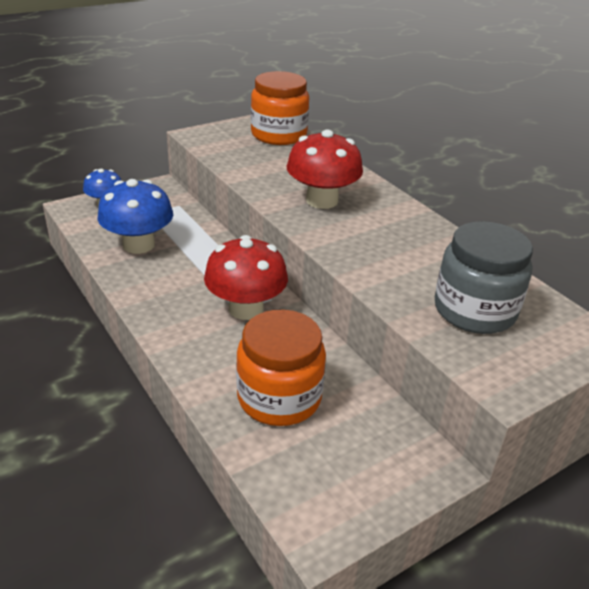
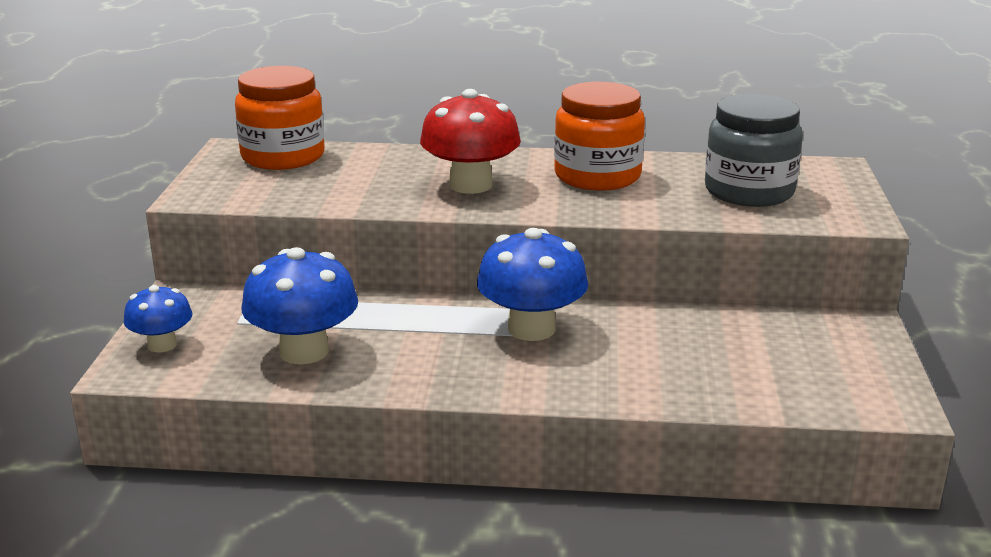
camera: 50 degrees left, 10 degrees down
red mushroom [204,235,288,320] -> blue mushroom [477,228,588,341]
orange jar [236,309,326,426] -> orange jar moved to [554,82,645,191]

